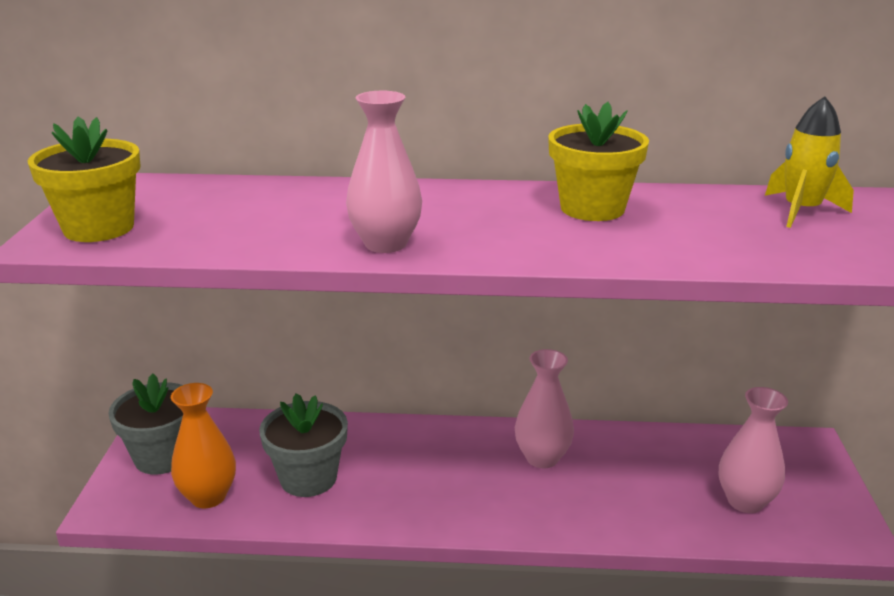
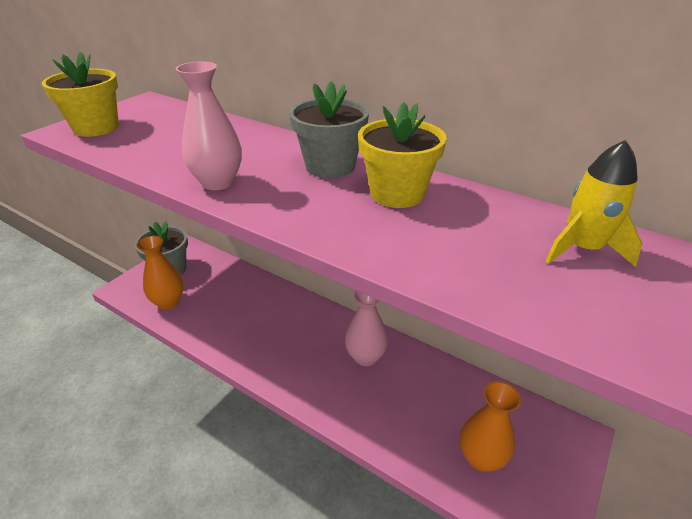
camera: 30 degrees right, 10 degrees up
grey flower pot [259,393,348,497] -> grey flower pot moved to [289,81,369,178]
pink vase [719,387,788,513] -> orange vase [460,381,521,472]

